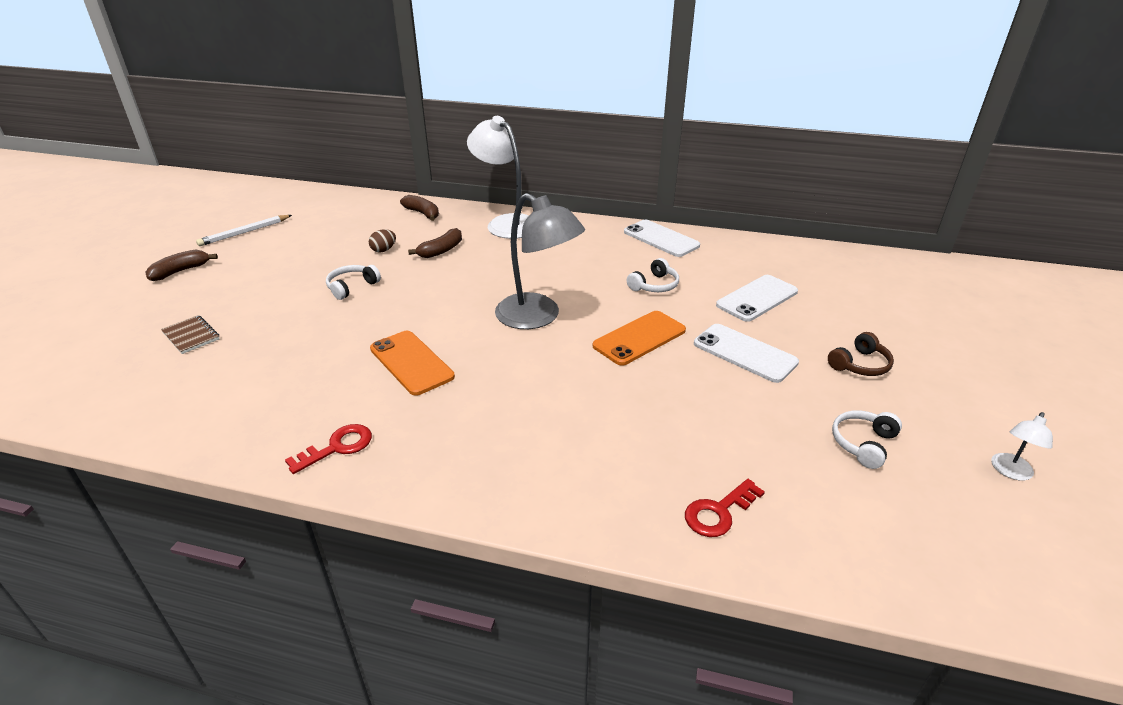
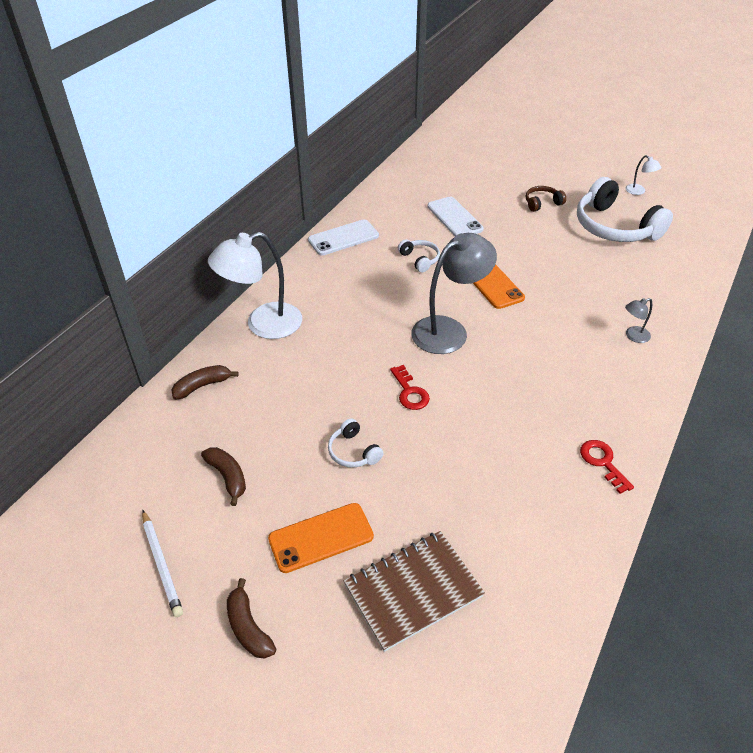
camera: 75 degrees left, 10 degrees up
brown notebook [161,315,219,354] -> brown notebook [344,531,485,652], size x1.96
brown egg [369,229,396,252] -> none
orange phone [370,331,455,396] -> orange phone moved to [268,503,374,573]
brown banana [408,228,462,258] -> brown banana moved to [201,447,246,506]
red key [685,479,765,537] -> red key moved to [390,365,430,410]
white phone [694,324,799,383] -> none
brown headphones [828,332,894,376] -> brown headphones turned 90 degrees counterclockwise [526,186,566,212]
white headphones [832,410,902,469] -> white headphones [577,177,673,242], size x2.19
none -> grey lamp [625,298,652,343]

